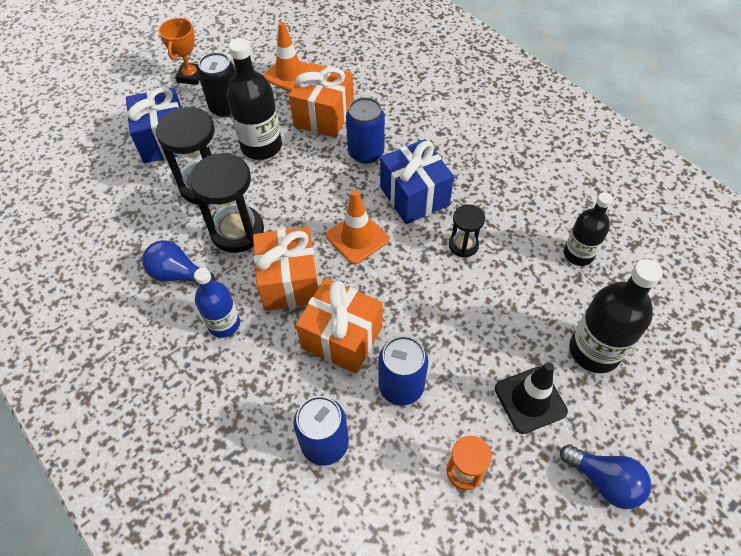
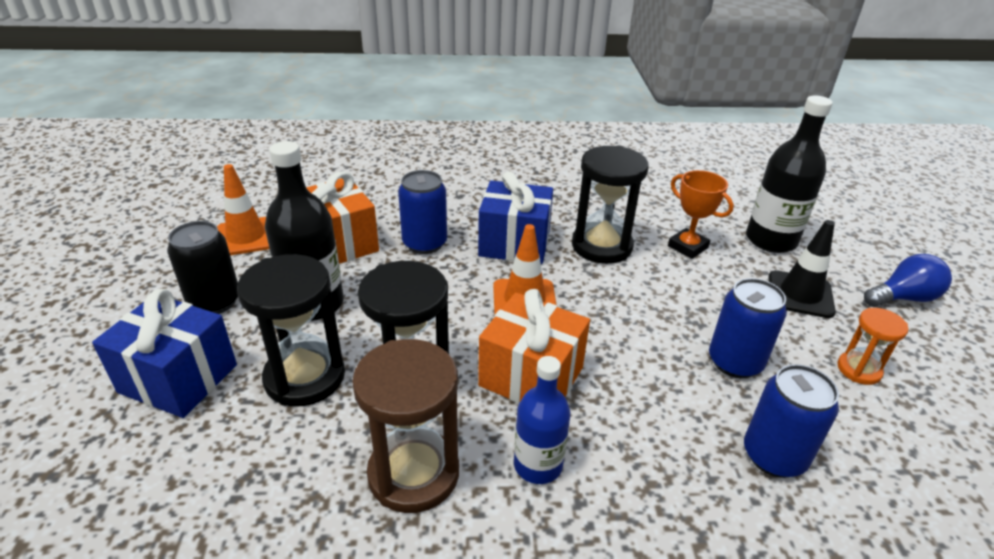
camera: 55 degrees left, 20 degrees down
blue light bulb [142,240,215,284] -> brown hourglass [352,339,459,513]
orange trophy [159,18,200,85] -> orange trophy moved to [668,170,734,259]
orange gift [296,278,383,374] -> none
black hourglass [449,204,485,258] -> black hourglass [572,146,649,264], size x1.83
black bottle [564,192,613,266] -> none

